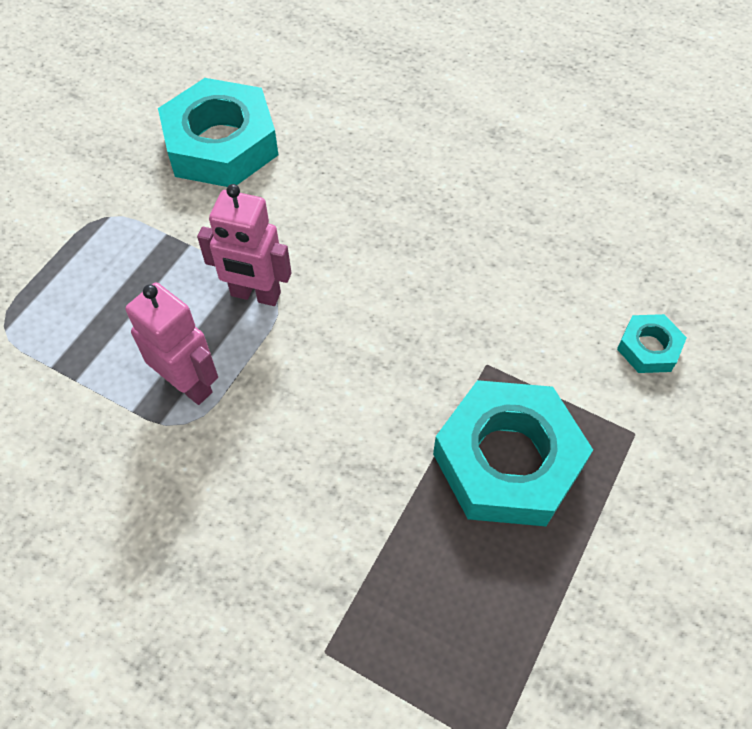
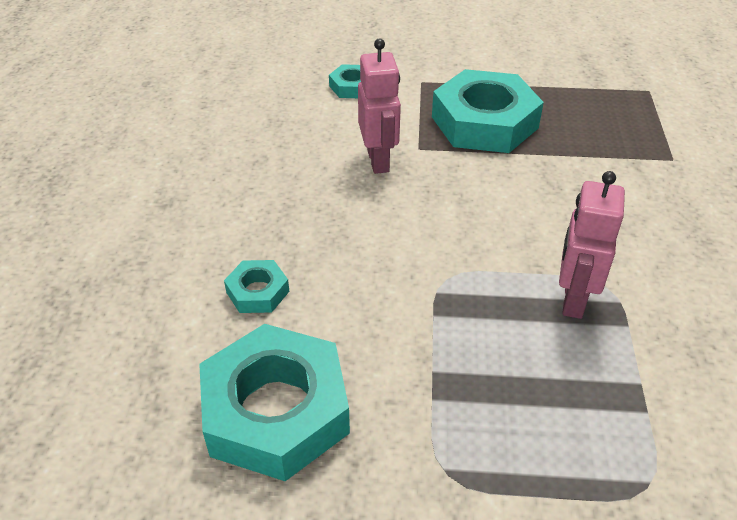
camera: 115 degrees left, 15 degrees down
pink robot [197,184,292,306] -> pink robot moved to [358,38,401,174]
none -> turquoise nut [224,260,289,313]

